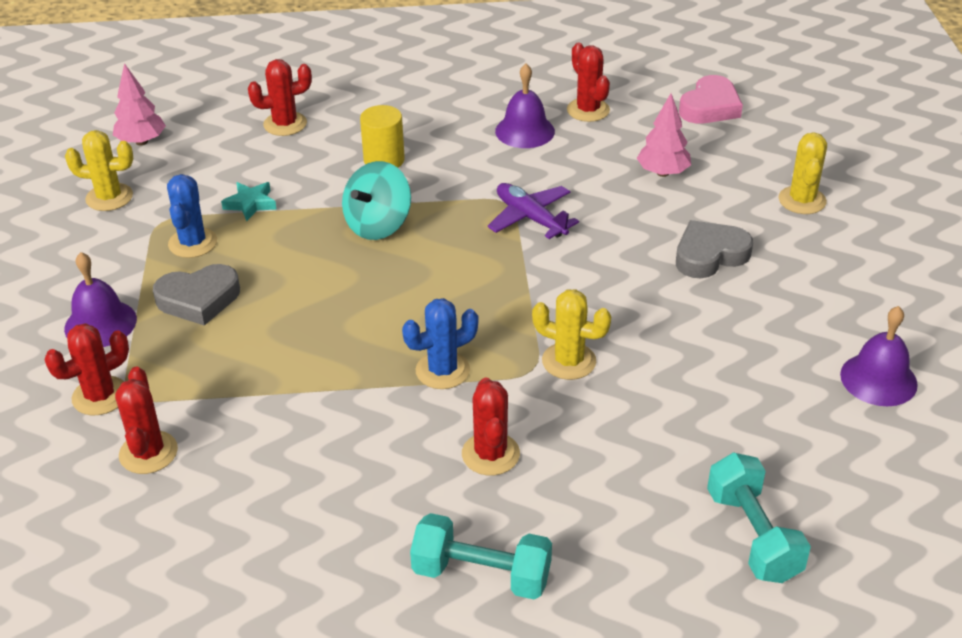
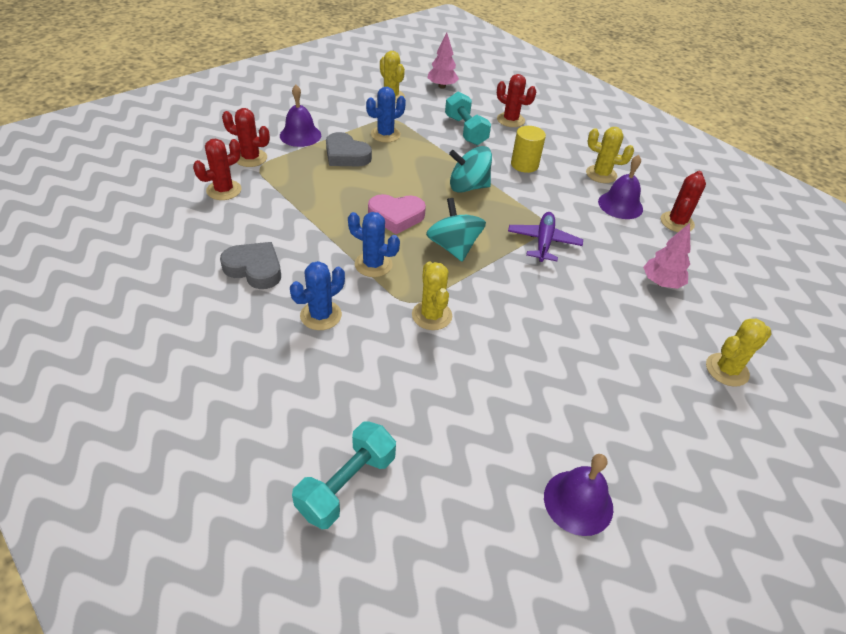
camera: 50 degrees right, 5 degrees up
turquoise star [221,182,277,221] -> none
turquoise dumbbell [410,513,552,600] -> turquoise dumbbell moved to [445,91,491,145]
red cactus [462,377,520,475] -> blue cactus [290,261,345,330]
grey heart [676,220,753,278] -> grey heart moved to [220,242,281,289]
pink heart [679,75,743,124] -> pink heart moved to [368,194,426,234]
none -> turquoise spinning top [426,198,486,261]
none -> yellow cactus [586,127,634,183]

